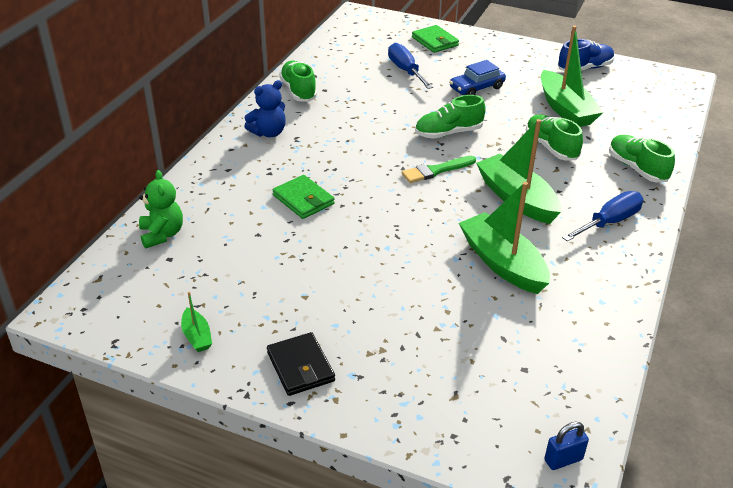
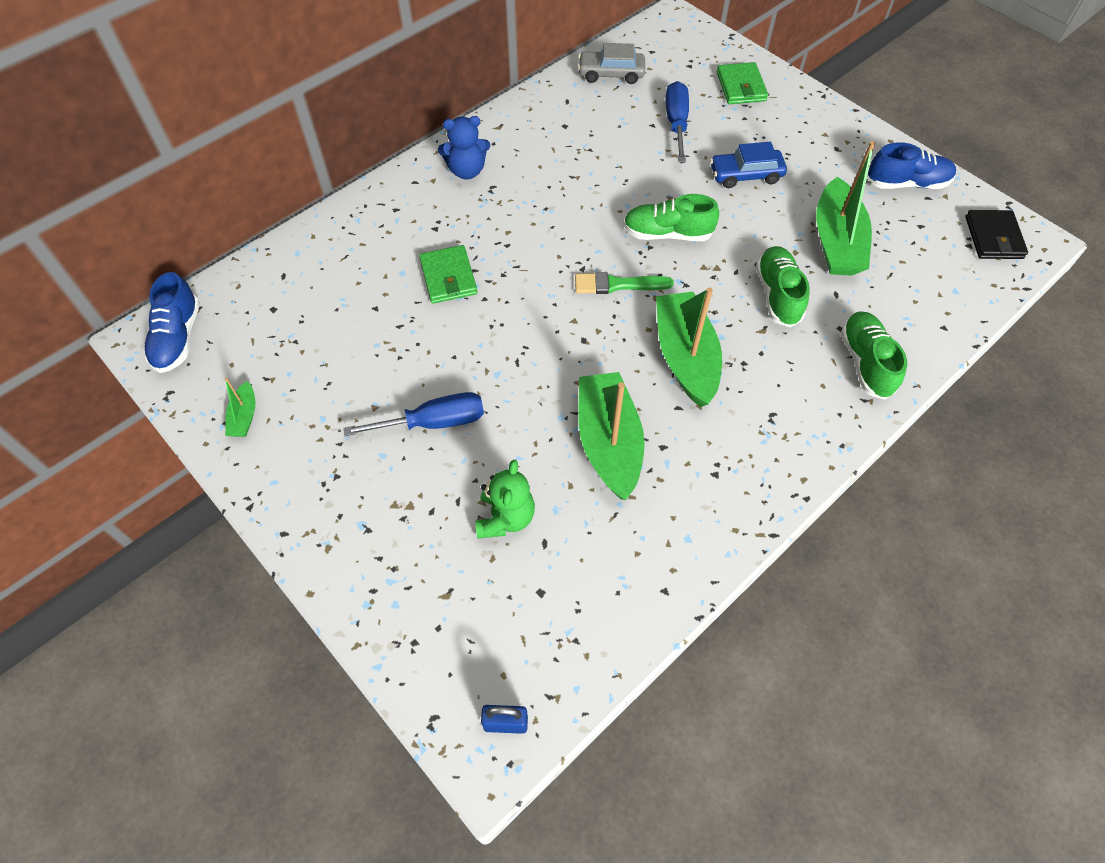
camera: 25 degrees right, 20 degrees up
green teddy bear [139,170,183,248] -> green teddy bear moved to [475,460,535,539]
black wallet [267,332,335,396] -> black wallet moved to [965,210,1028,259]
green shoe [279,61,317,102] -> none
blue screwdriver [562,191,643,241] -> blue screwdriver moved to [343,392,484,436]
none -> blue shoe [144,272,200,373]
none -> grey car [578,43,645,84]

